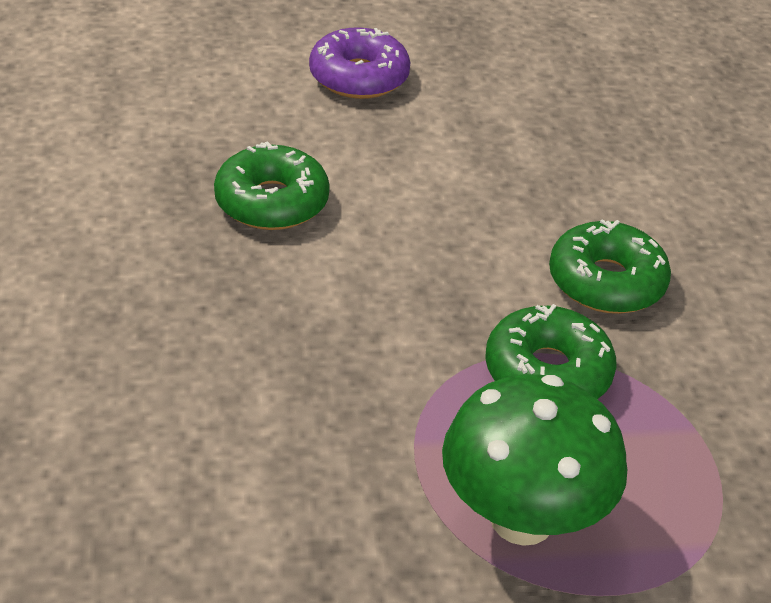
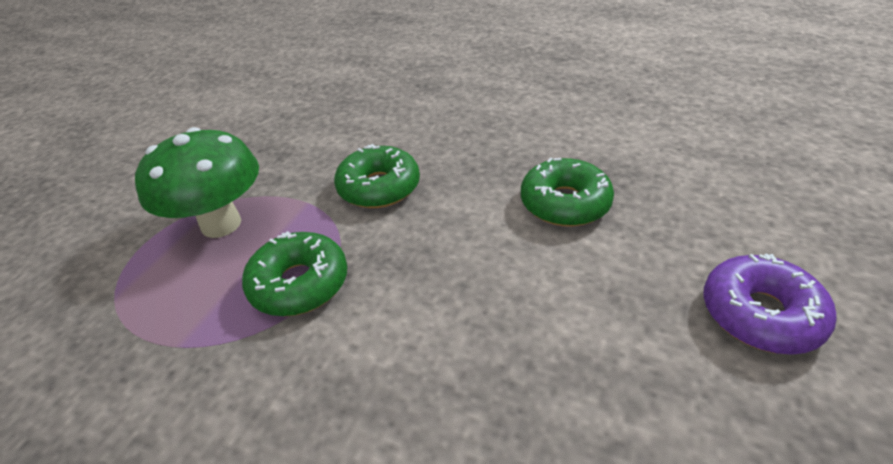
camera: 125 degrees right, 0 degrees up
green donut [549,219,671,314] -> green donut moved to [334,144,420,208]

